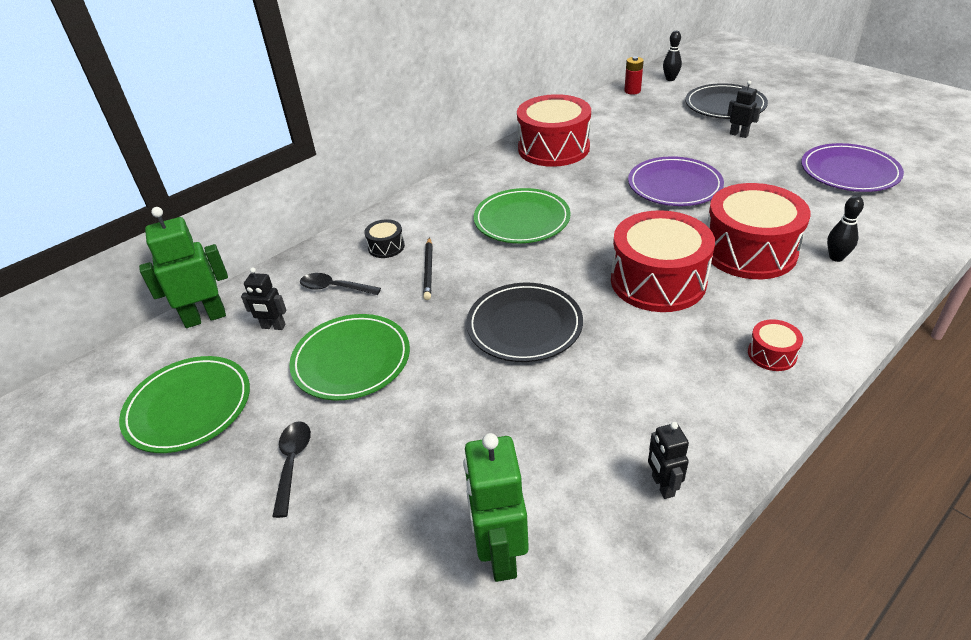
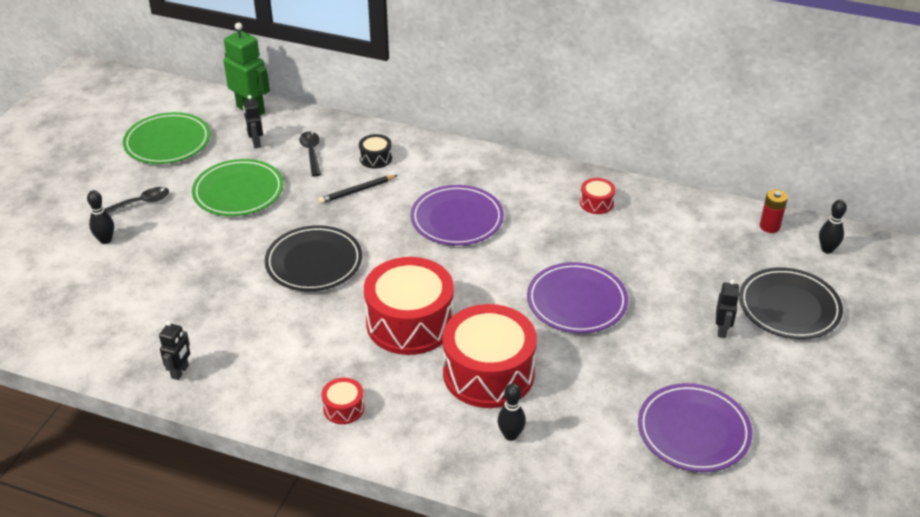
camera: 60 degrees right, 0 degrees up
green robot [463,433,529,582] -> none
green plate [474,188,571,243] -> purple plate [411,185,504,246]
red drum [517,94,591,167] -> red drum [580,178,616,214], size x0.43
black robot [648,422,689,499] -> black robot turned 150 degrees clockwise [159,321,190,380]
none -> black bowling pin [87,190,114,244]

